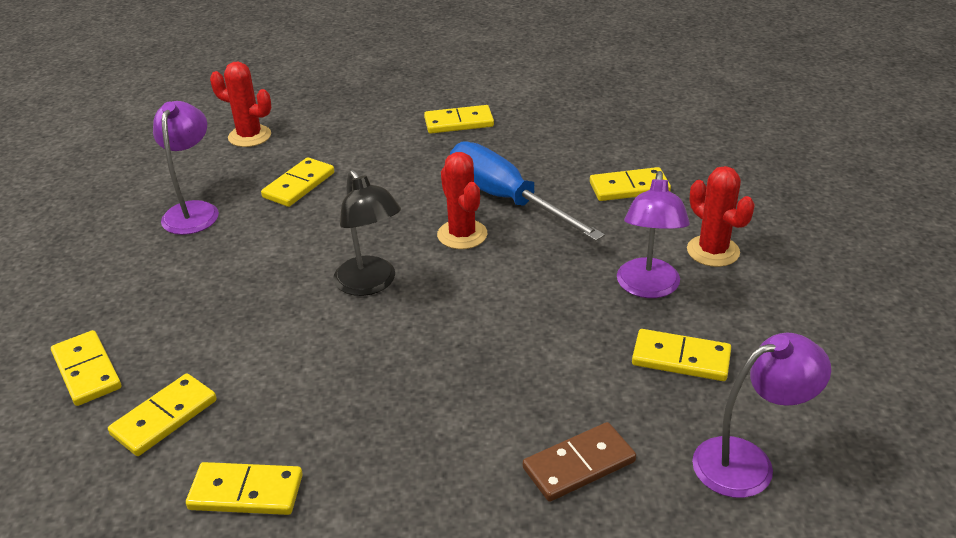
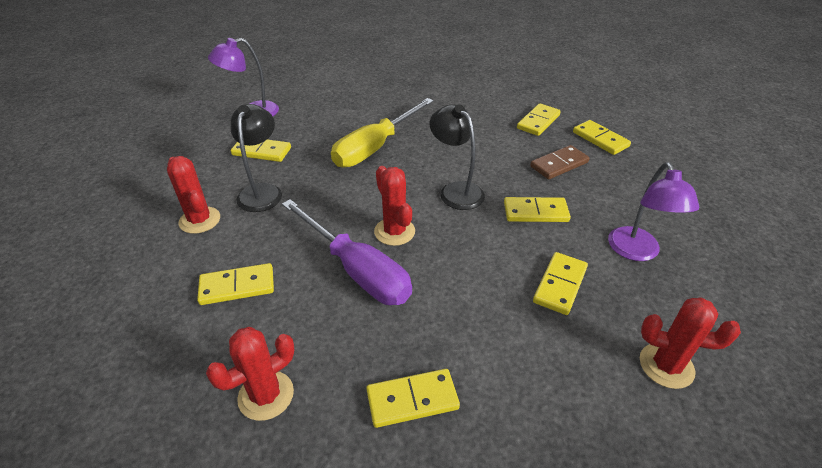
camera: 175 degrees right, 5 degrees up
yellow domino [186,462,303,515] -> yellow domino moved to [504,197,571,222]
blue screwdriver [450,141,605,241] -> purple screwdriver [282,199,412,305]
brown domino [523,422,636,502] -> brown domino moved to [530,145,590,179]
purple lamp [617,171,690,298] -> black lamp [231,104,282,212]
none -> red cactus [206,327,294,421]
none -> yellow screwdriver [331,98,434,168]

